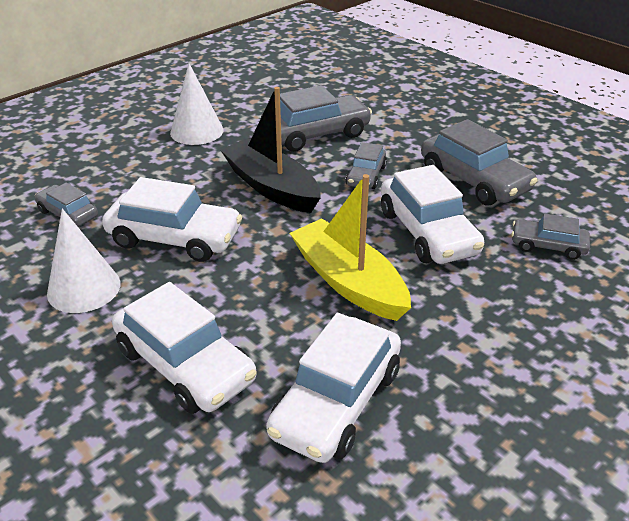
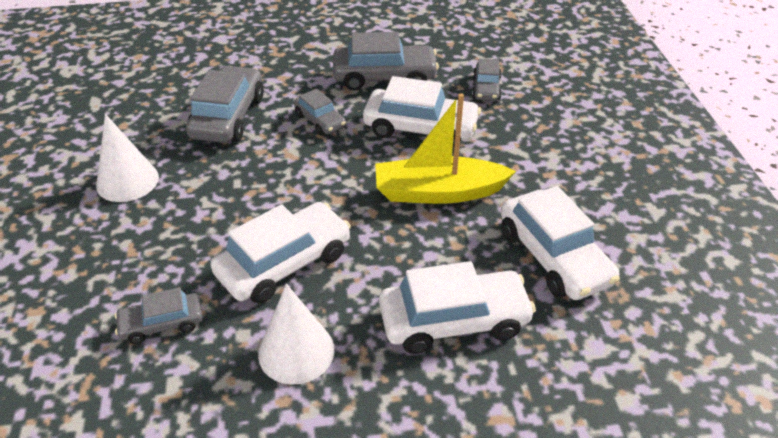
camera: 55 degrees left, 5 degrees up
black boat [220,87,321,213] -> none
grey car [511,213,590,260] -> grey car turned 45 degrees counterclockwise [472,59,502,101]

